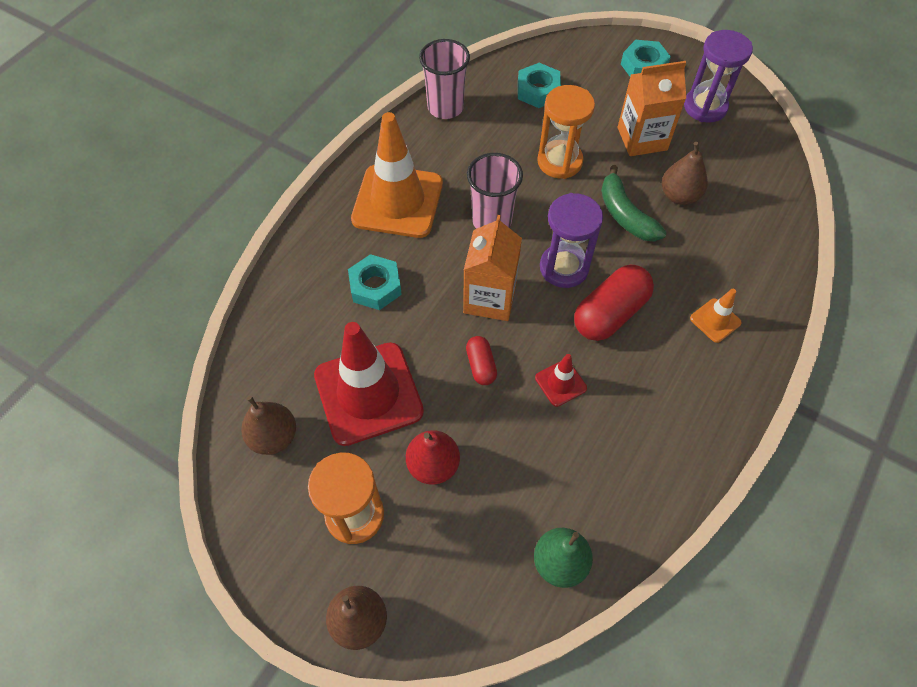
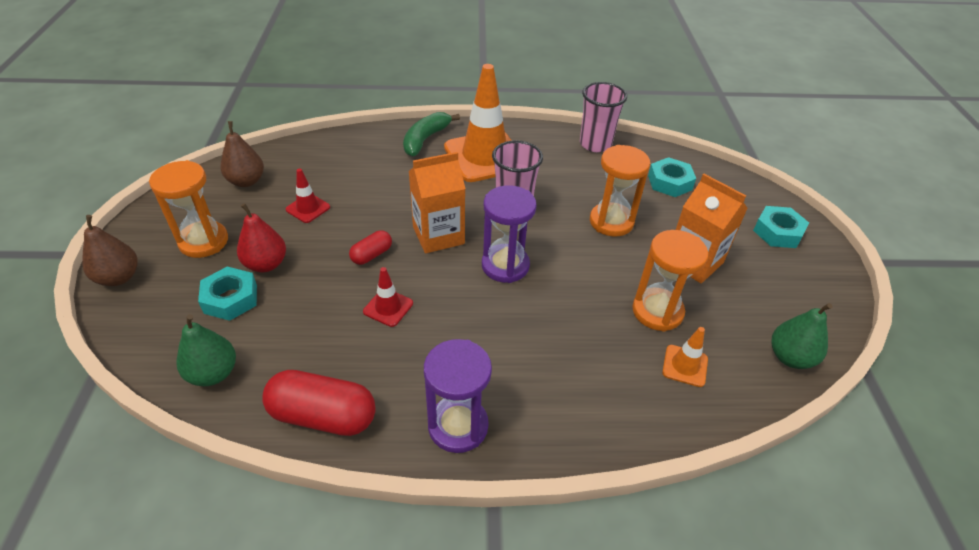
camera: 55 degrees right, 15 degrees down
red traffic cone [314,322,424,446] -> red traffic cone [285,168,330,223], size x0.44
turquoise nut [348,254,402,310] -> turquoise nut moved to [198,267,257,321]
red capsule [574,265,654,341] -> red capsule moved to [262,370,376,436]
green banana [601,165,667,242] -> green banana moved to [403,112,460,157]
brown pear [662,142,708,205] -> orange hourglass [632,230,708,332]
purple hourglass [684,30,753,122] -> purple hourglass moved to [424,339,492,453]
orange traffic cone [690,289,742,343] -> orange traffic cone moved to [662,327,708,387]
none -> green pear [772,303,833,369]

